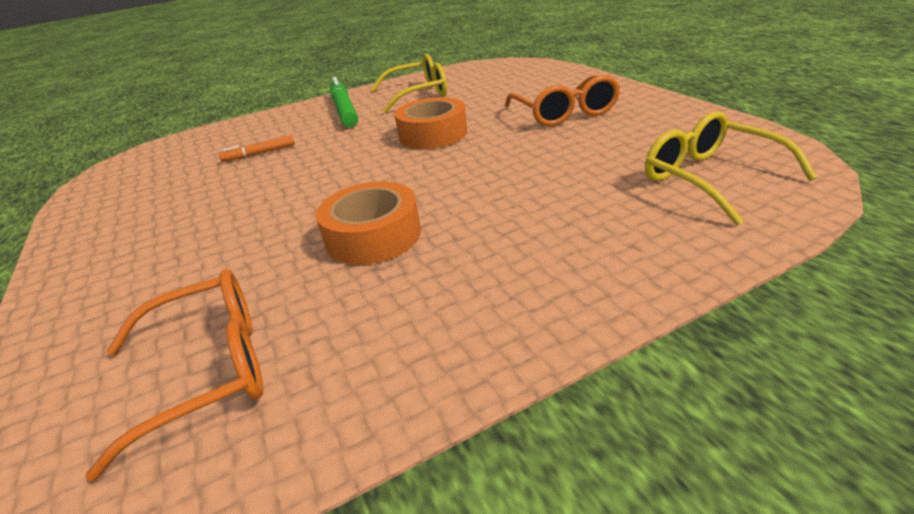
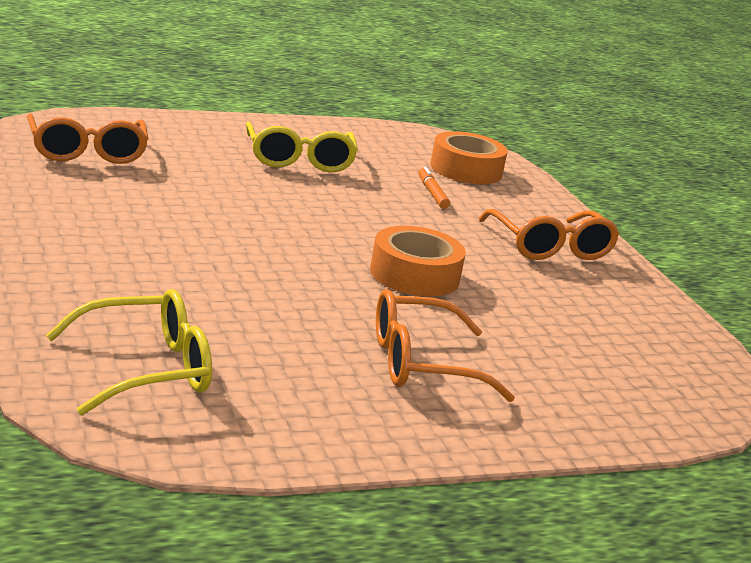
camera: 90 degrees right, 10 degrees down
orange tape [316,181,421,265] -> orange tape moved to [430,131,508,184]
green marker [330,77,358,127] -> orange glasses [479,209,619,260]
yellow glasses [370,54,447,113] -> yellow glasses moved to [246,122,358,172]

